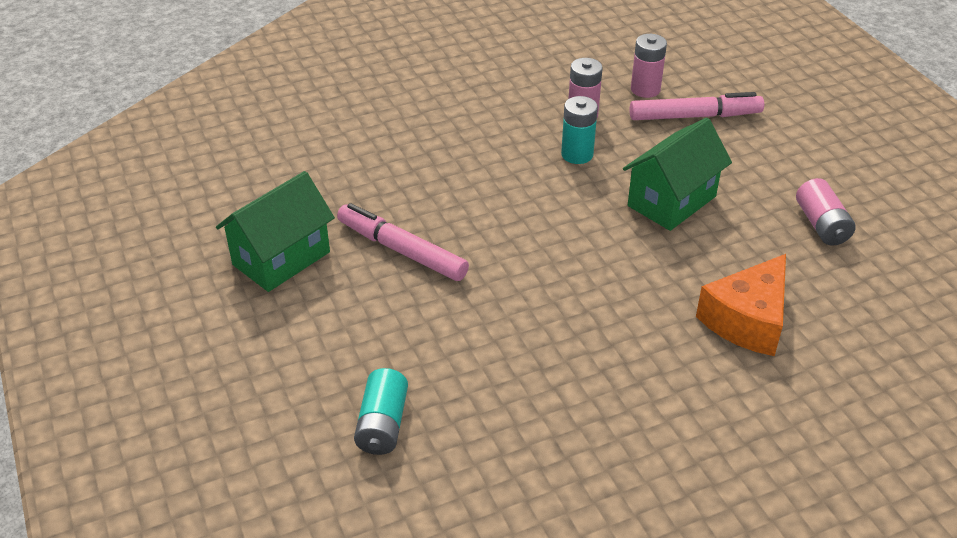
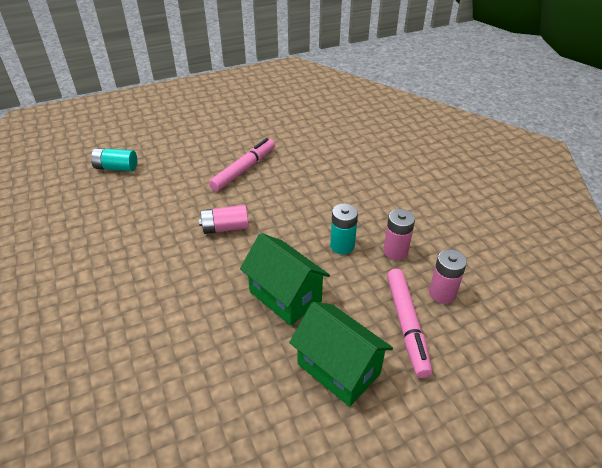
camera: 90 degrees right, 0 degrees up
green house [216,171,335,292] -> green house moved to [289,302,393,407]
orange cheese [696,254,786,356] -> none
pink battery [796,178,856,246] -> pink battery moved to [199,205,249,234]

